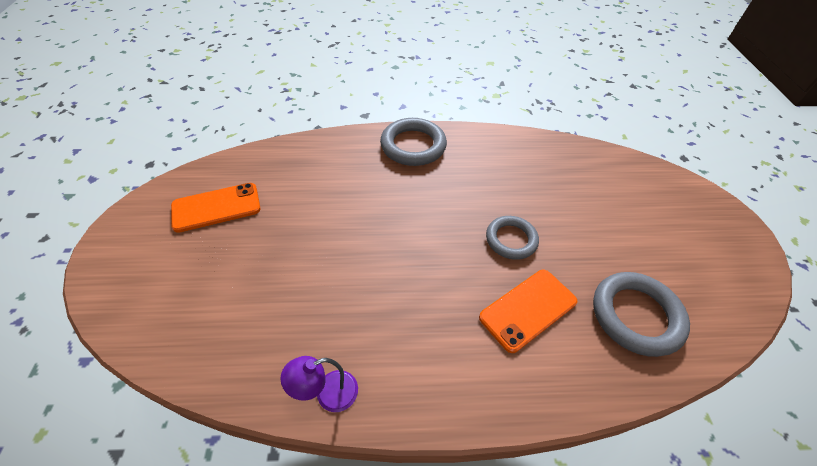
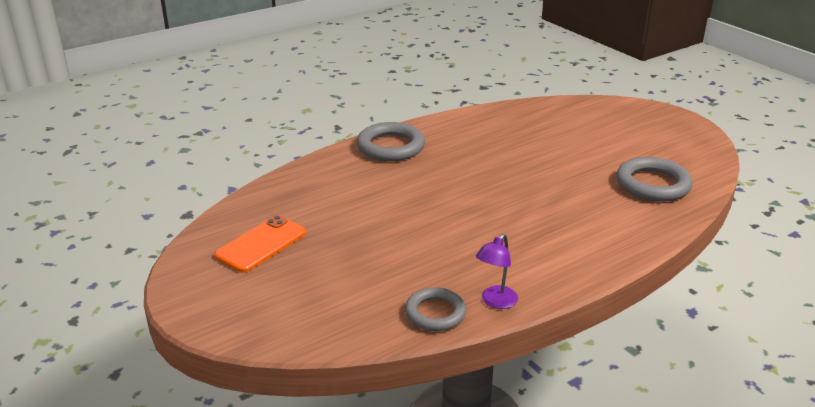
camera: 30 degrees left, 20 degrees down
orange phone [479,270,577,353] -> none
grey ring [486,216,539,260] -> grey ring moved to [405,287,466,331]

